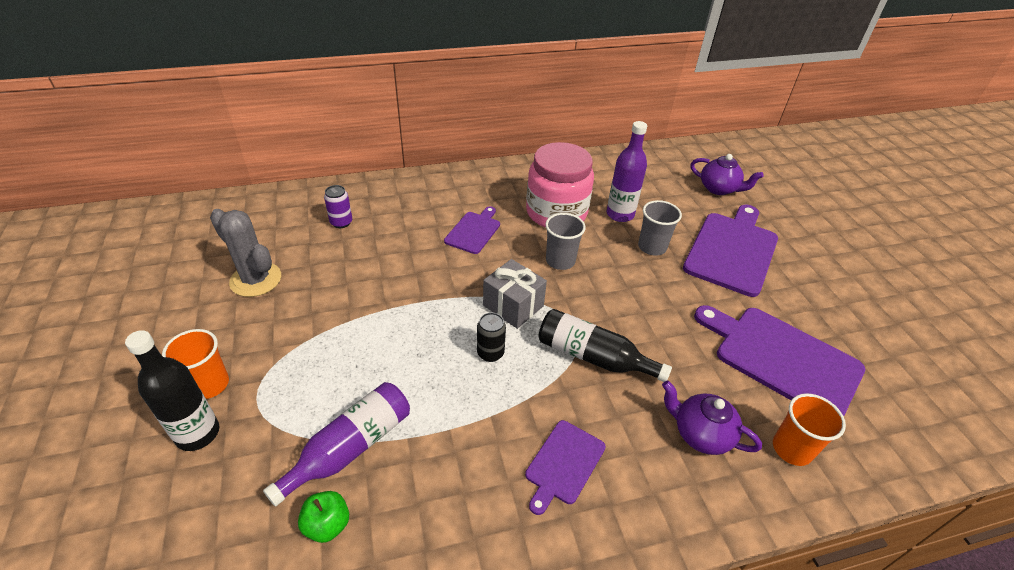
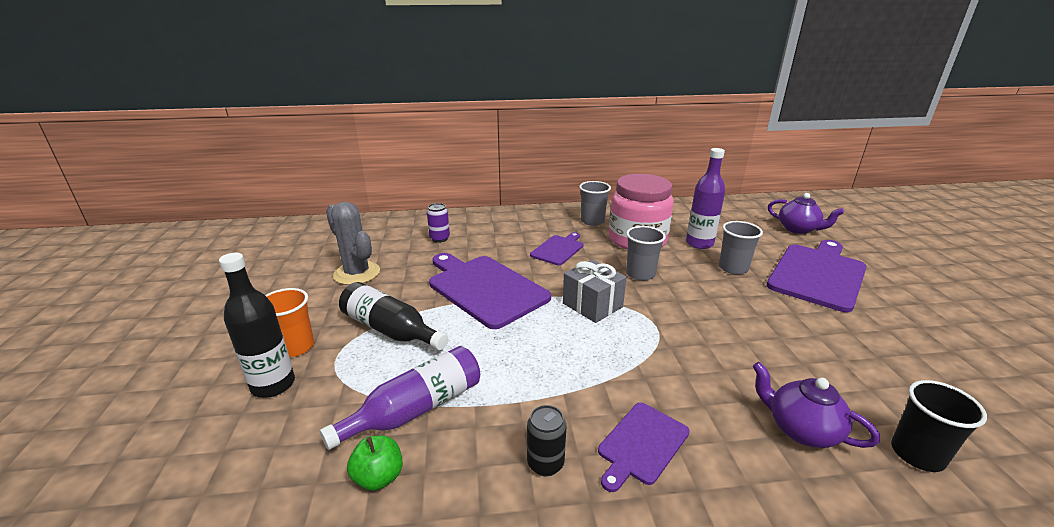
camera: 10 degrees right, 15 degrees down
black can [477,312,506,362] -> black can moved to [527,405,566,476]
black bottle [538,309,672,382] -> black bottle moved to [339,282,448,350]
purple cutting board [694,305,865,416] -> purple cutting board moved to [429,253,551,329]
orange cup [773,393,846,466] -> black cup [891,380,987,472]
none -> grey cup [579,181,611,226]

